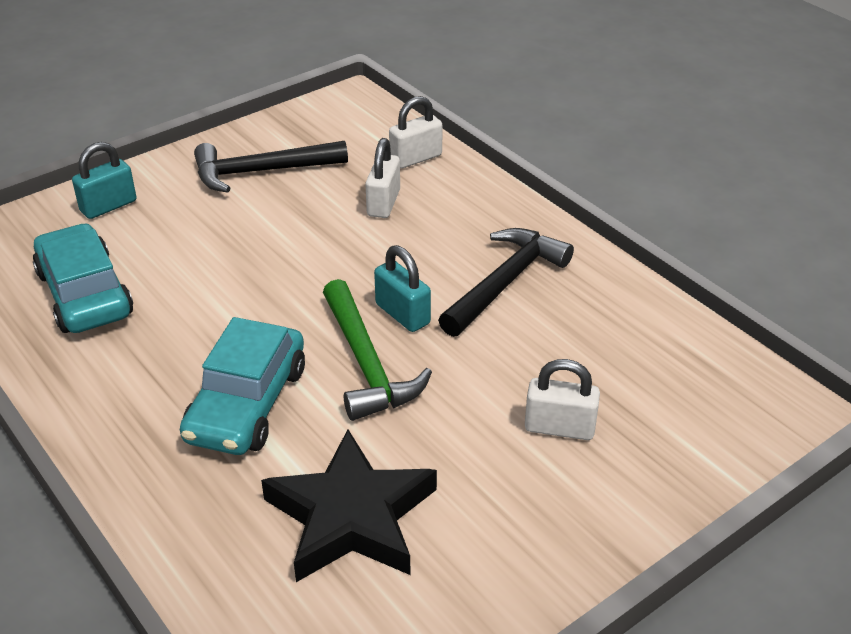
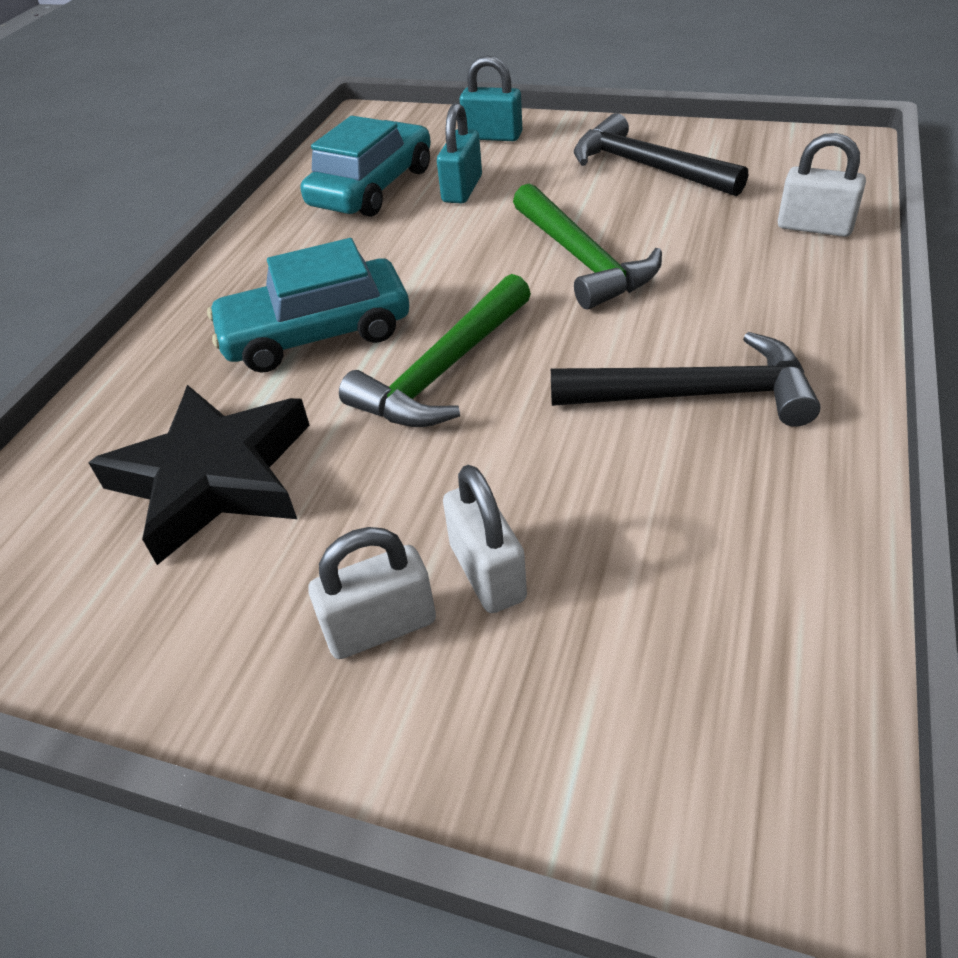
camera: 60 degrees right, 5 degrees up
white padlock [365,138,400,218] -> white padlock moved to [308,527,436,659]
turquoise padlock [374,245,431,332] -> turquoise padlock moved to [437,103,482,204]
none -> green hammer [513,183,662,310]

